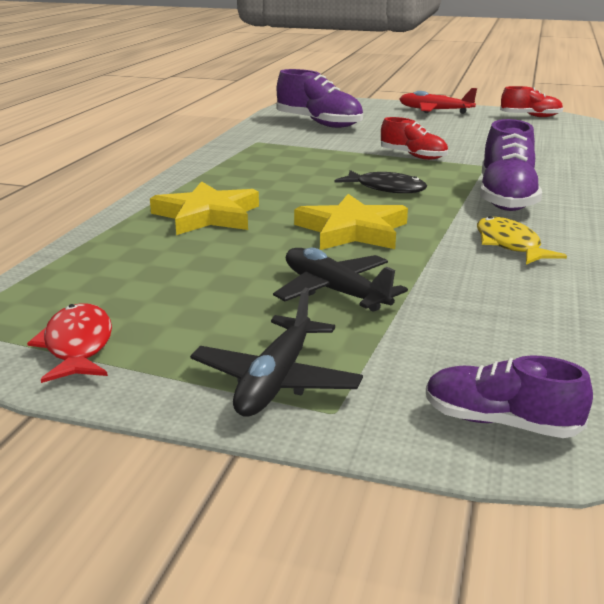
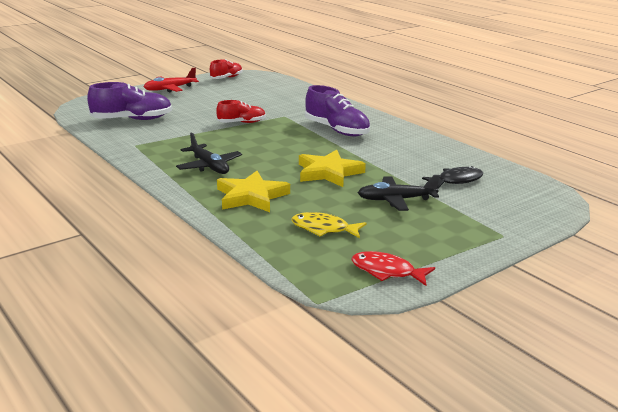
camera: 55 degrees left, 0 degrees up
black plane [190,288,363,417] -> black plane moved to [176,132,242,174]
black fish [335,170,427,193] -> black fish moved to [422,166,483,188]
purple shoe [426,355,593,438] -> none
yellow fish [477,216,567,265] -> yellow fish moved to [291,212,366,238]

